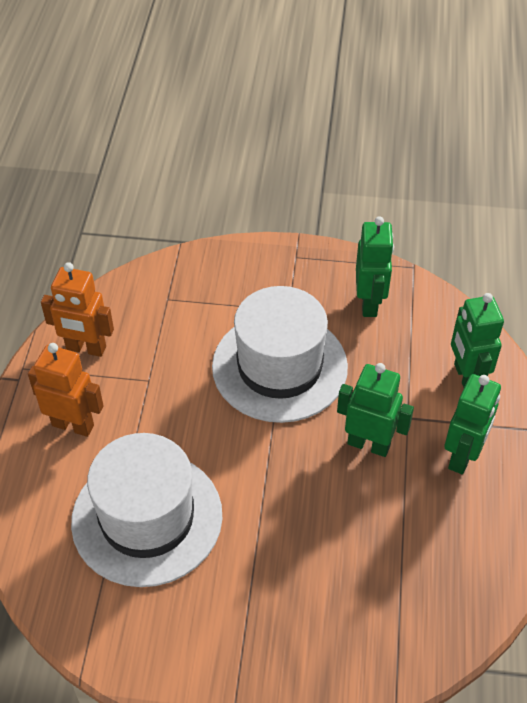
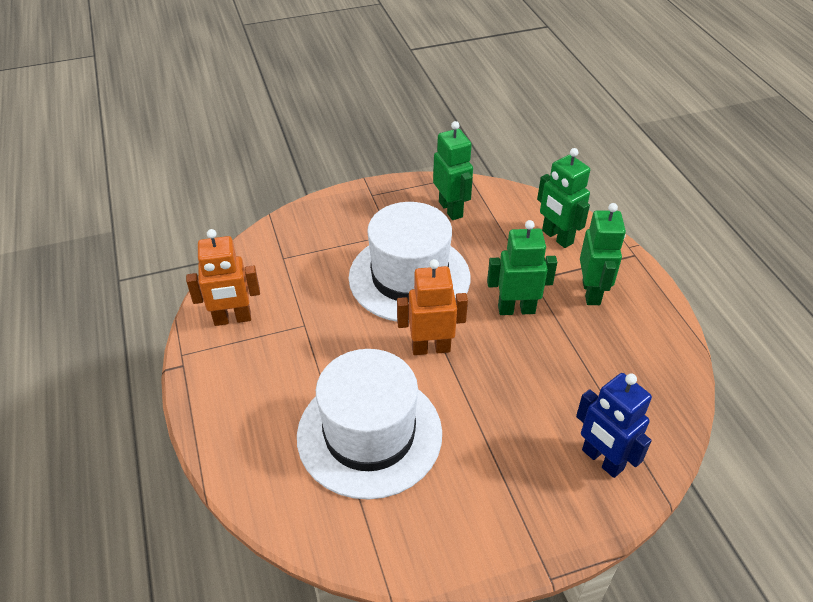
camera: 25 degrees left, 5 degrees down
orange robot [28,343,104,437] -> orange robot moved to [397,259,468,355]
none -> blue robot [576,373,652,478]

